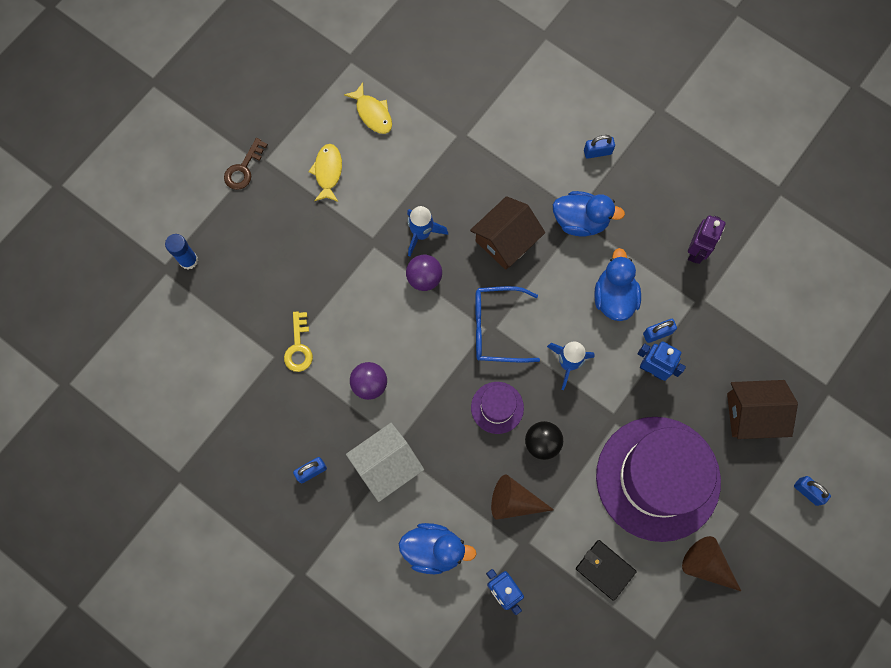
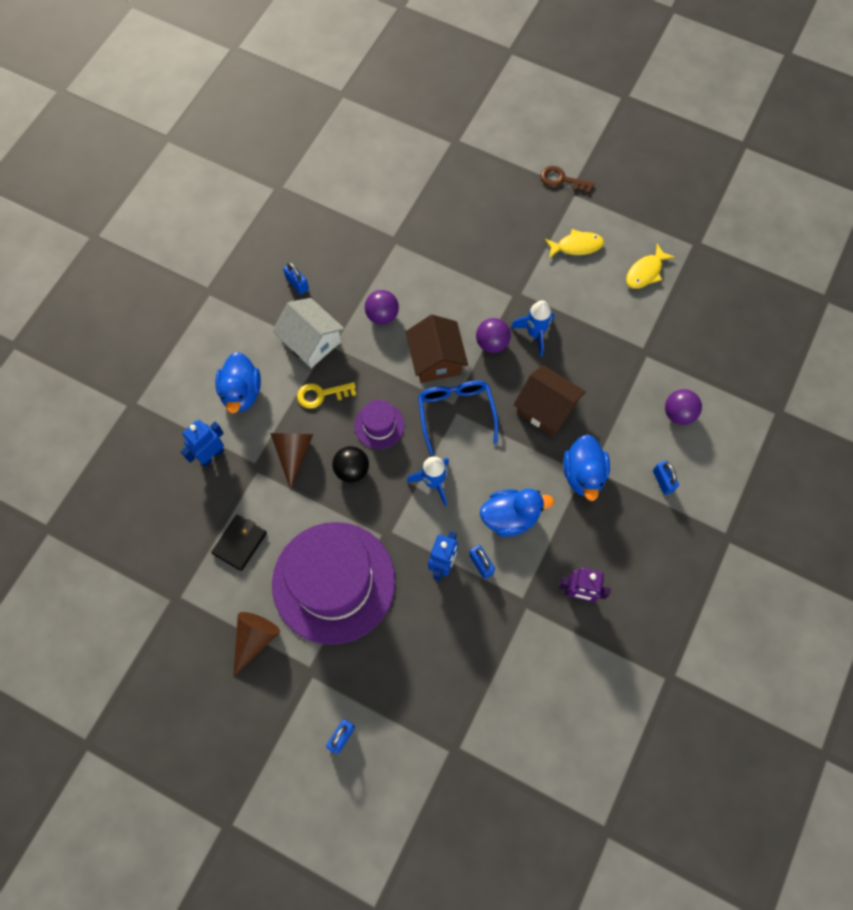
camera: 80 degrees right, 5 degrees down
blue glue stick [165,234,198,270] -> none
yellow key [284,311,313,372] -> yellow key moved to [297,382,356,409]
brown house [727,380,798,439] -> brown house moved to [405,315,468,383]
none -> purple ball [665,389,702,425]

